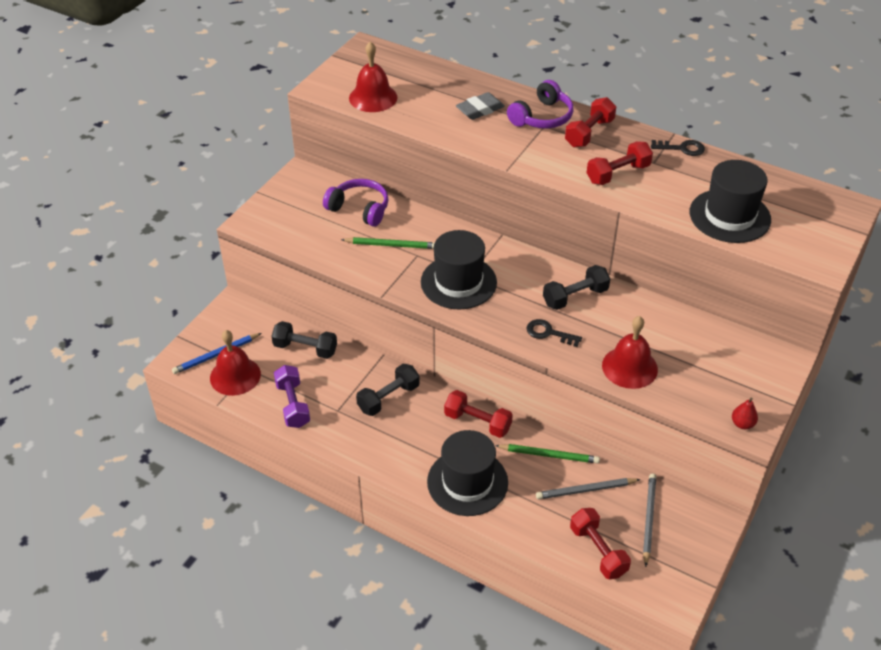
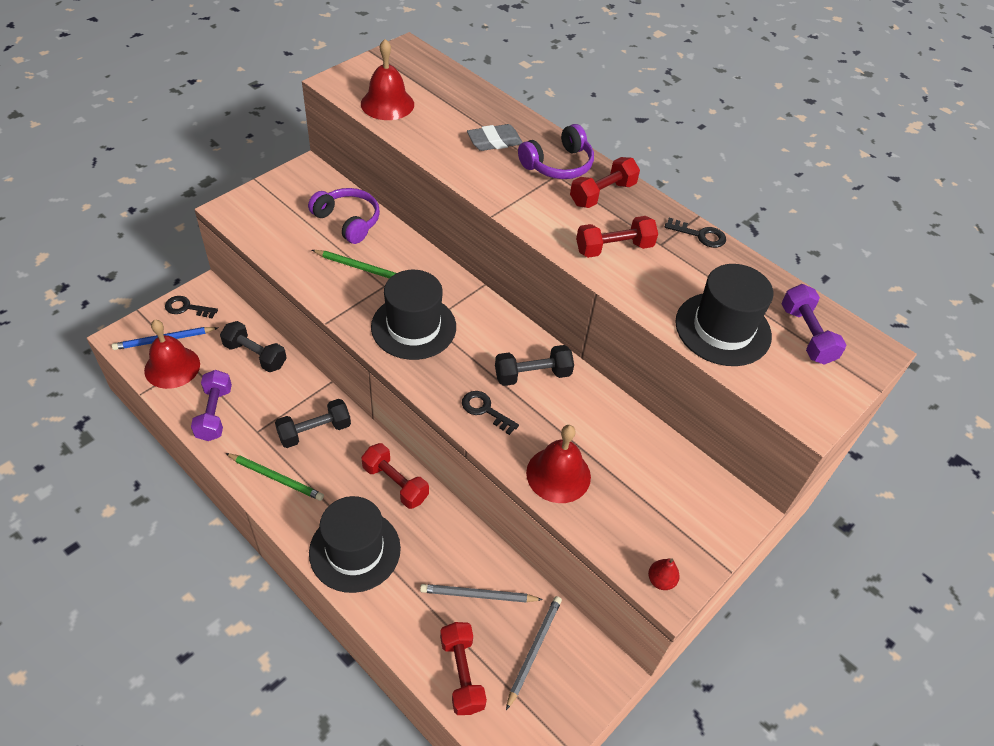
camera: 10 degrees right, 5 degrees up
green pencil [495,444,600,464] -> green pencil moved to [226,453,324,501]
none -> black key [165,296,218,319]
none -> purple dumbbell [782,284,846,365]

